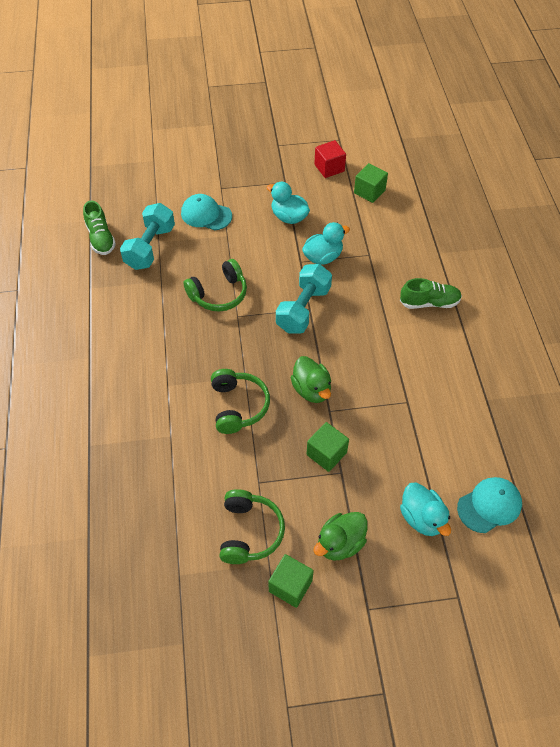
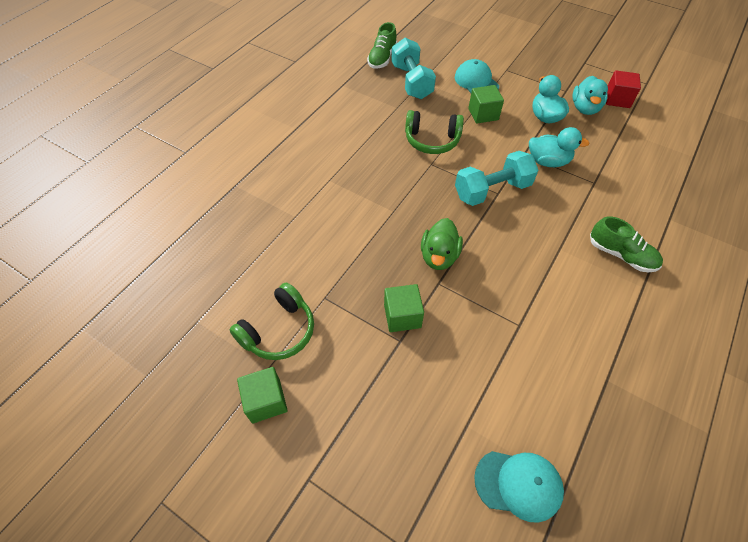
camera: 40 degrees right, 0 degrees up
turquoise dumbbell [120,203,175,270] -> turquoise dumbbell turned 75 degrees counterclockwise [391,38,436,99]
green headphones [211,369,270,434] -> none
green duck [313,512,367,561] -> none
green cube [354,163,388,203] -> green cube moved to [468,85,504,123]
turquoise duck [400,483,451,536] -> turquoise duck moved to [572,76,608,115]

